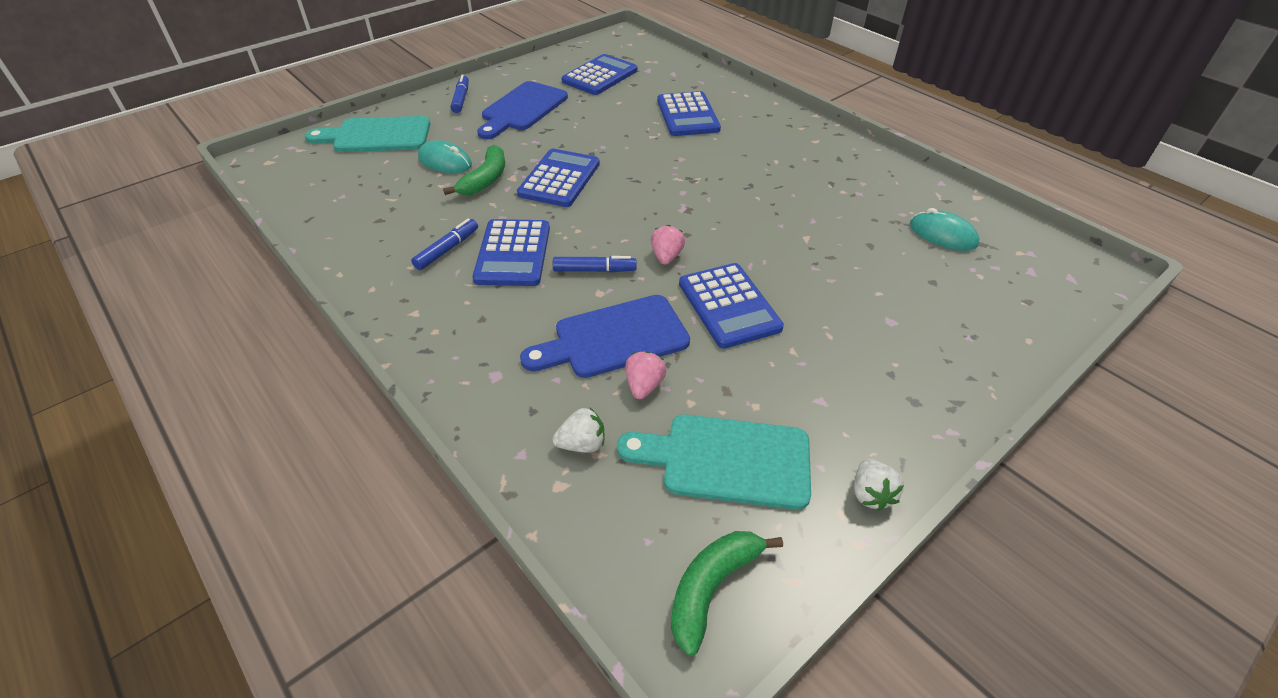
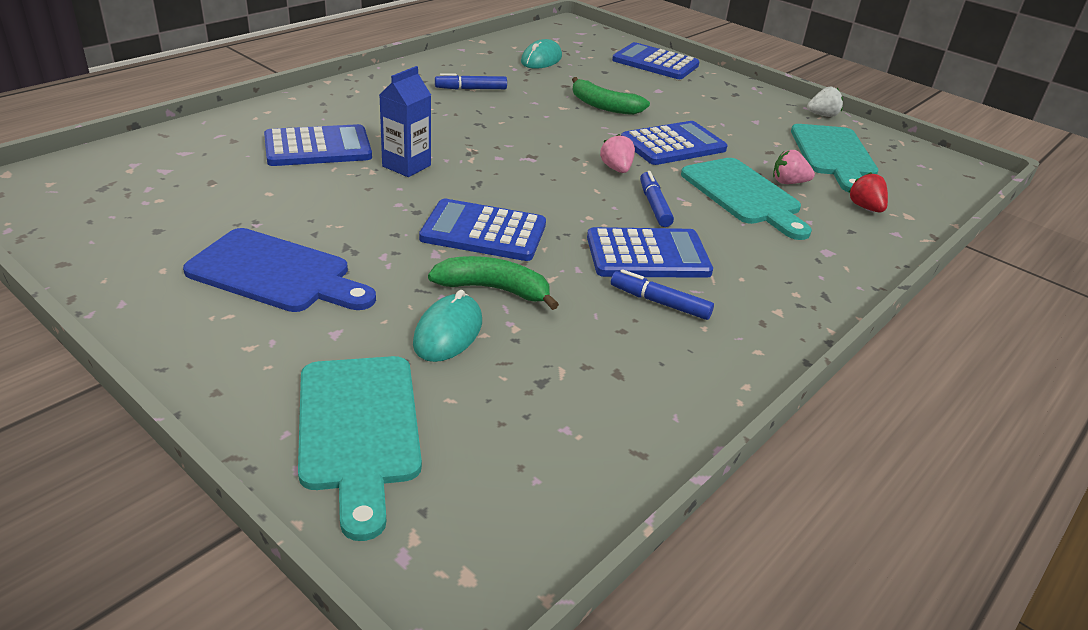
camera: 100 degrees left, 10 degrees down
blue marker [450,75,469,113] -> blue marker moved to [435,73,507,90]
blue cutting board [520,295,690,378] -> turquoise cutting board [681,158,812,240]
white strawberry [553,408,604,453] -> red strawberry [849,172,888,212]
blue calculator [562,54,638,95] -> blue calculator moved to [612,42,700,79]
pink strawberry [651,225,685,265] -> pink strawberry turned 75 degrees clockwise [600,134,635,173]
green banana [671,531,783,656] -> green banana moved to [572,77,650,115]
none -> blue carton [380,66,431,177]

